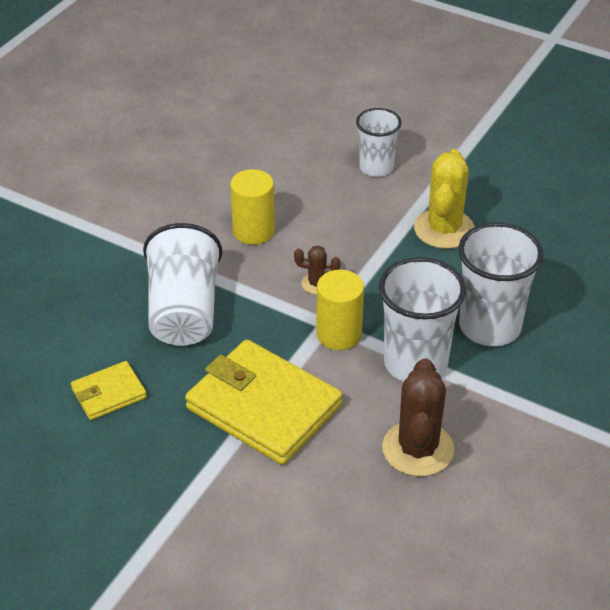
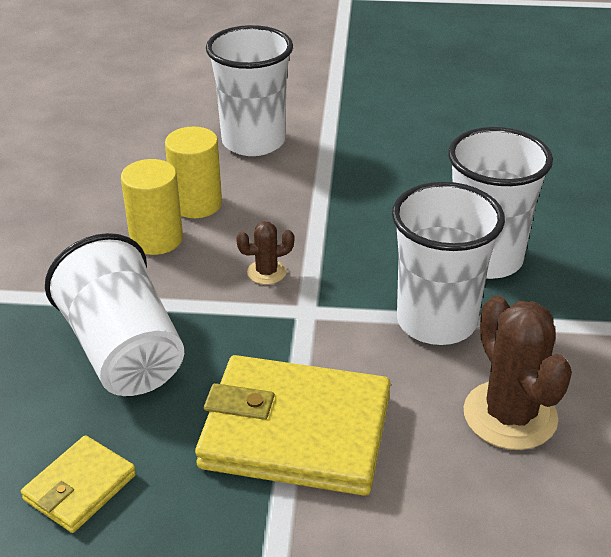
camera: 25 degrees left, 5 degrees down
yellow cylinder [316,270,364,350] -> yellow cylinder moved to [165,127,222,218]
white cup [356,108,402,177] -> white cup [206,25,293,156], size x1.59
yellow cactus [414,149,475,249] -> none

